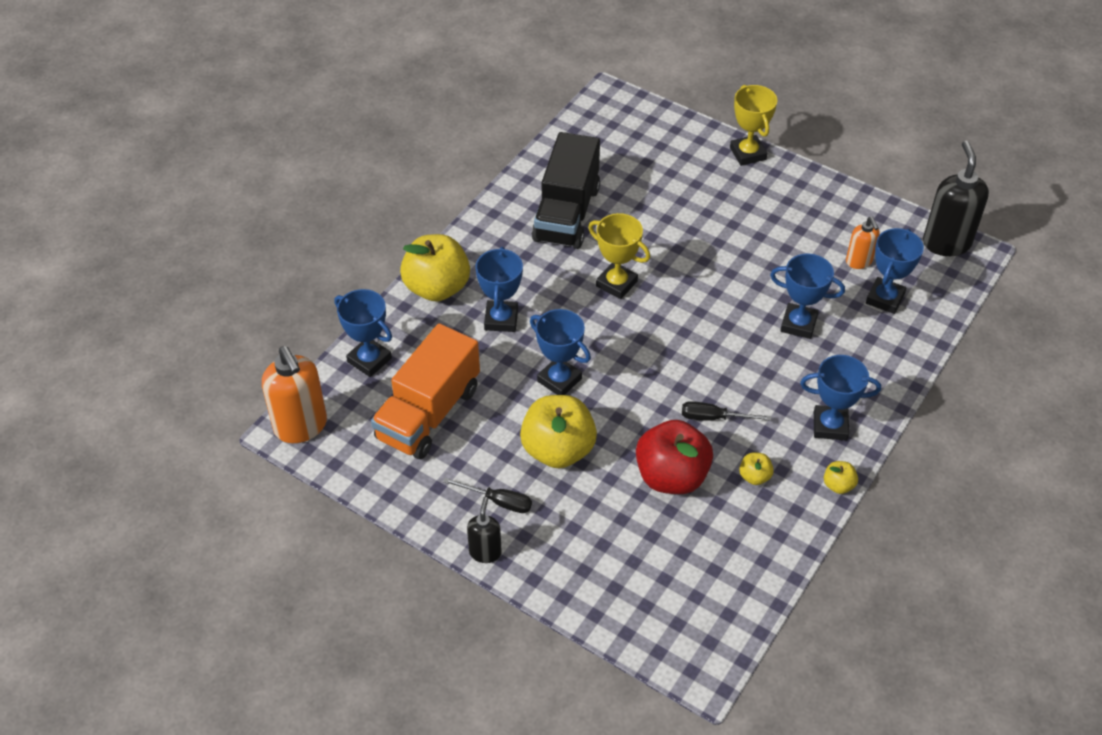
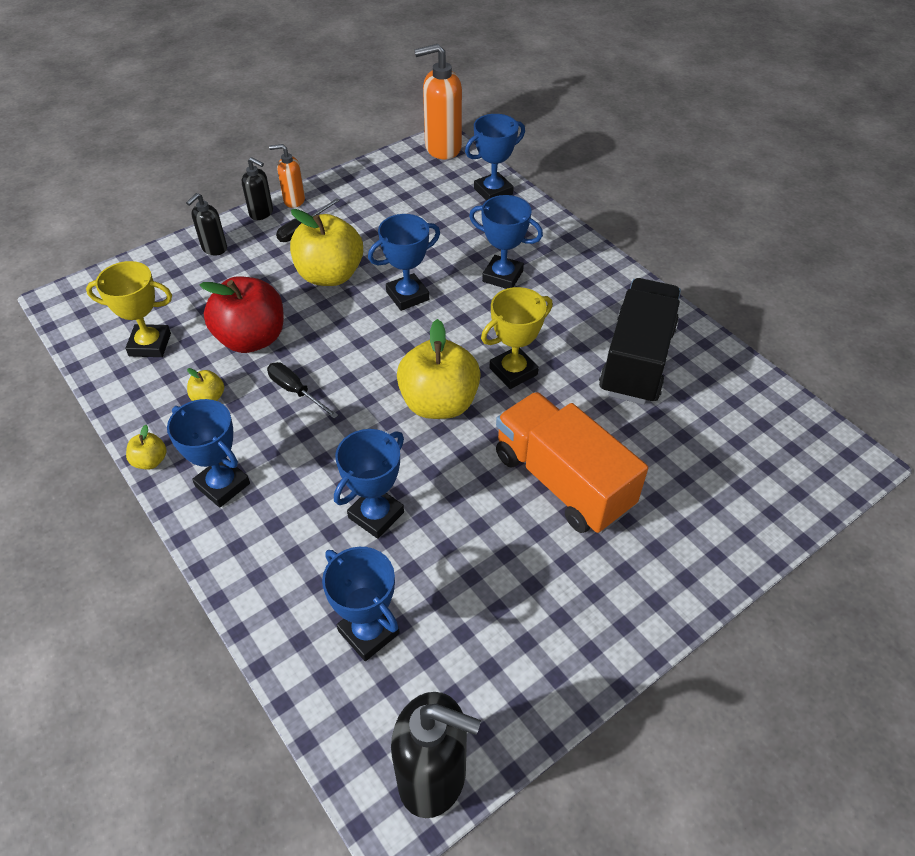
camera: 110 degrees right, 0 degrees up
orange truck [371,323,480,459] -> orange truck moved to [496,392,648,533]
yellow apple [400,234,470,302] -> yellow apple moved to [397,319,481,419]
black truck [532,132,600,249] -> black truck turned 75 degrees clockwise [599,278,681,405]
black screwdriver [682,401,771,421] -> black screwdriver turned 75 degrees counterclockwise [267,362,338,419]
yellow trophy [730,85,777,166] -> yellow trophy moved to [86,261,172,357]
blue trophy [800,355,881,440] -> blue trophy turned 75 degrees counterclockwise [167,399,250,508]
orange soap dispenser [846,217,880,269] -> orange soap dispenser moved to [269,144,305,208]
none -> black soap dispenser [186,193,227,255]

